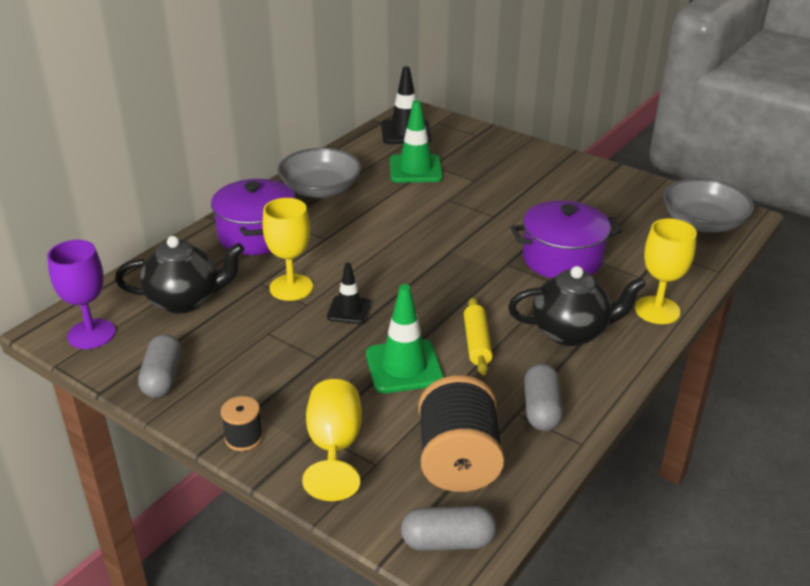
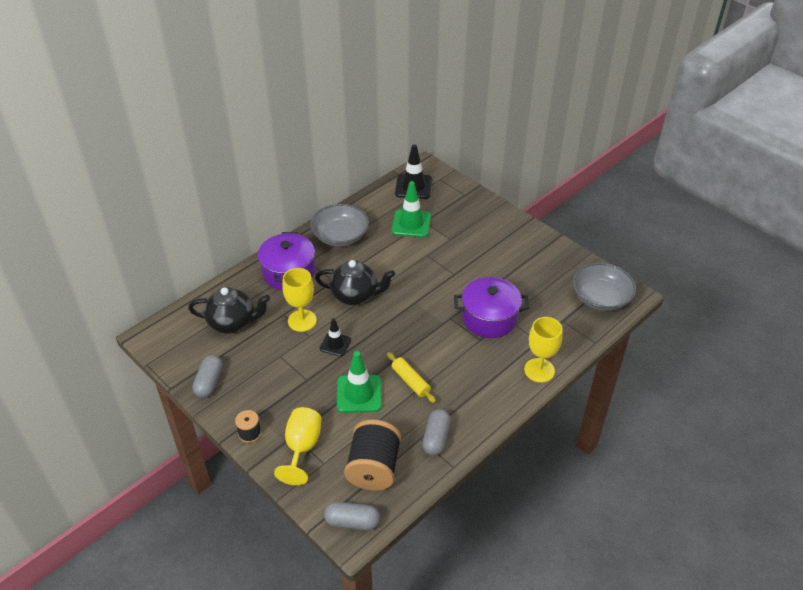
camera: 10 degrees right, 10 degrees up
purple goblet [47,240,115,349] -> none
yellow rolling pin [464,297,493,375] -> yellow rolling pin turned 45 degrees counterclockwise [387,352,436,403]
black teapot [508,266,646,346] -> black teapot moved to [315,260,395,305]

